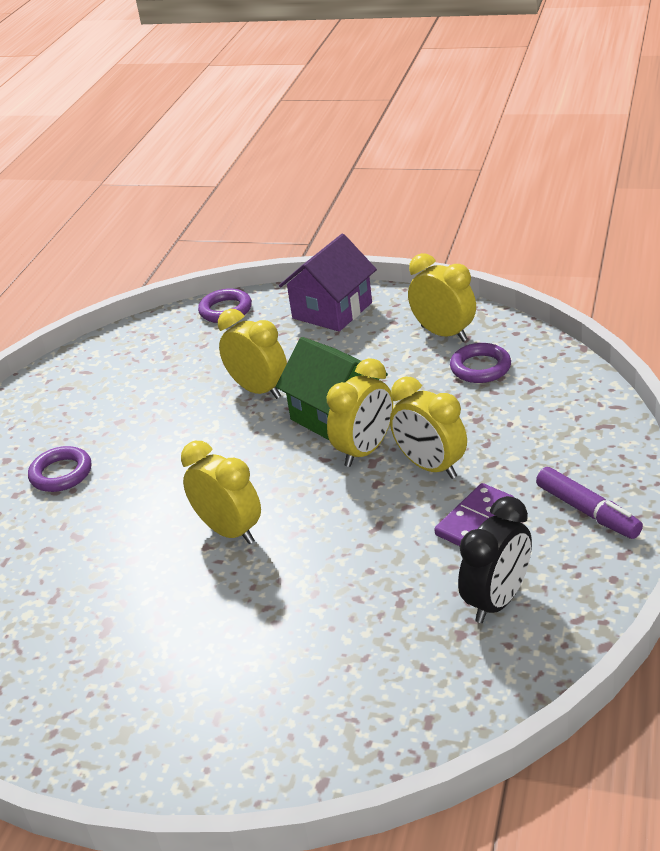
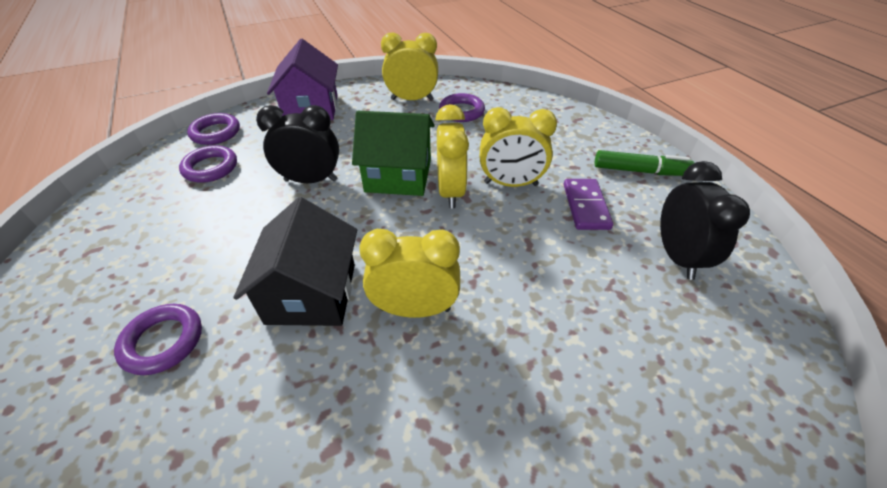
camera: 45 degrees left, 10 degrees up
yellow clock [218,309,287,399] -> black clock [256,105,339,183]
purple marker [536,467,643,539] -> green marker [595,150,695,176]
none -> purple ring [179,145,237,183]
none -> black house [233,197,357,326]

